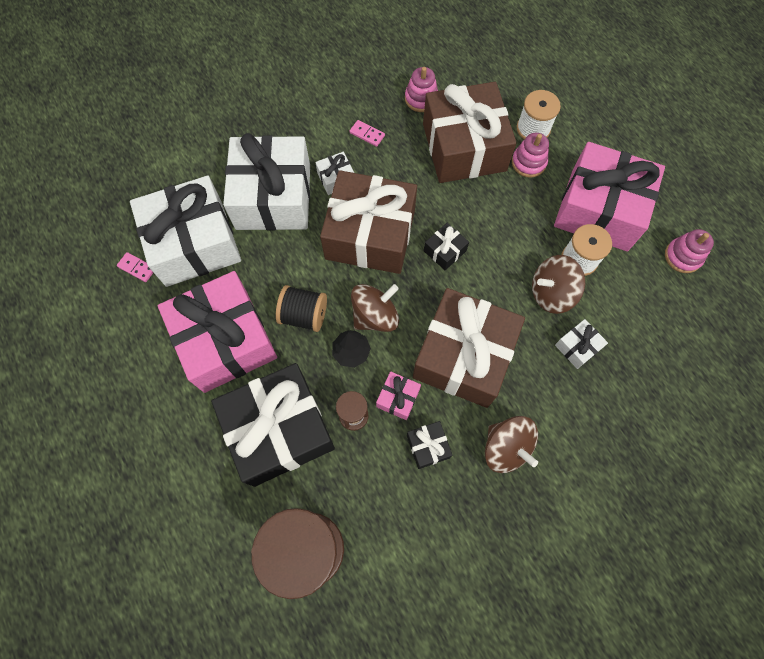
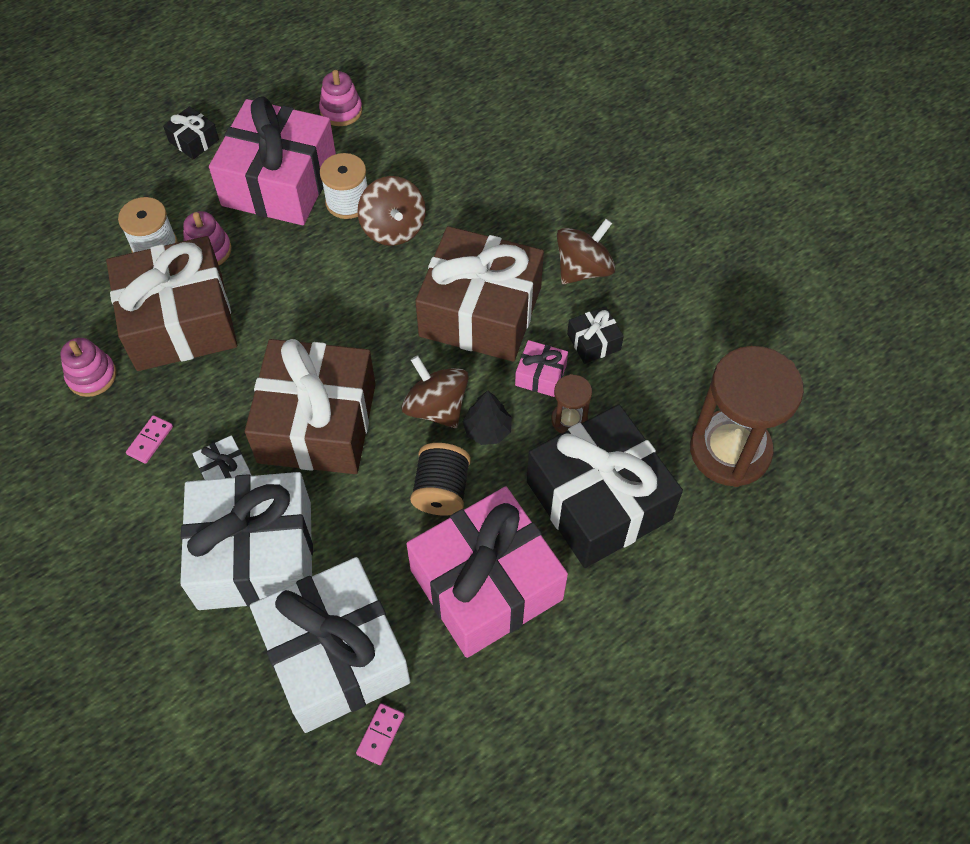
camera: 95 degrees left, 10 degrees down
black gift [424,223,469,270] -> black gift moved to [163,106,219,159]
white gift [555,319,608,369] -> none

